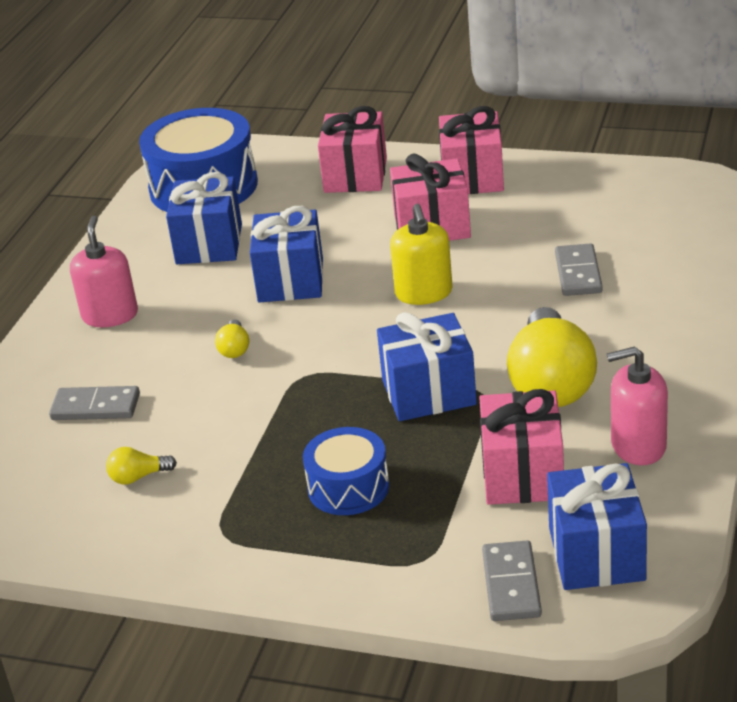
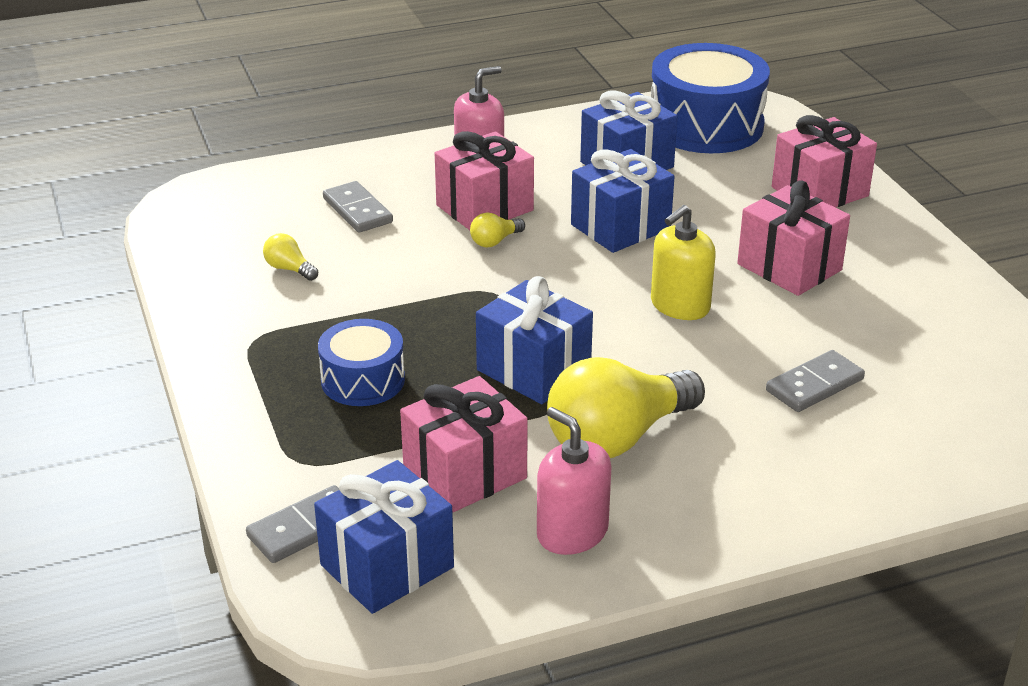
camera: 50 degrees right, 0 degrees up
pink gift [439,106,504,194] -> pink gift moved to [435,131,534,230]

